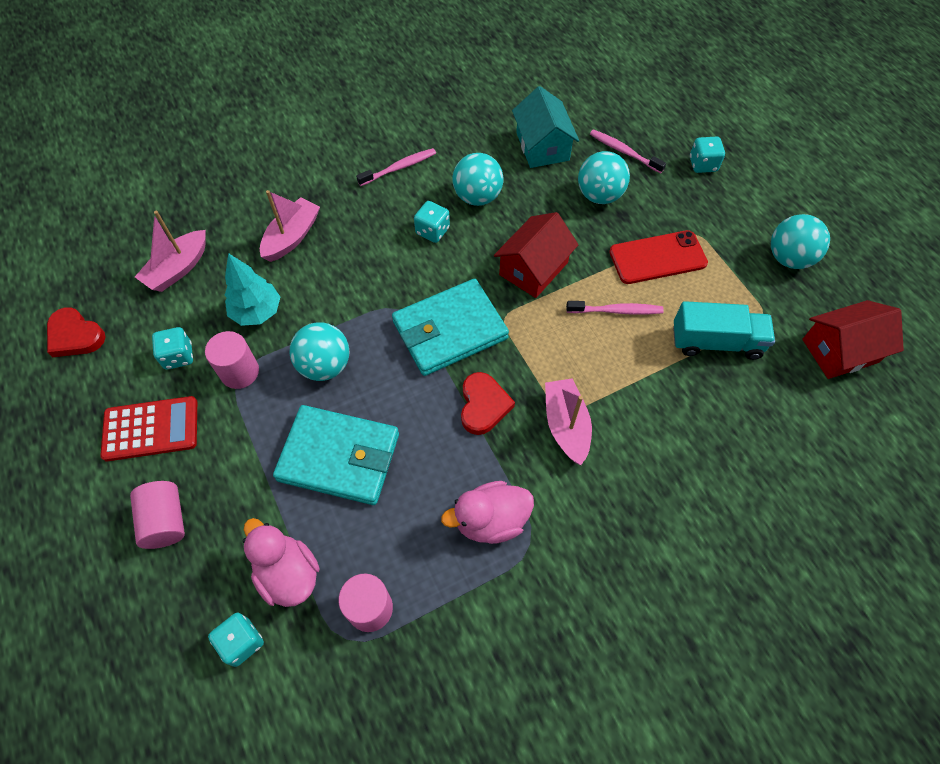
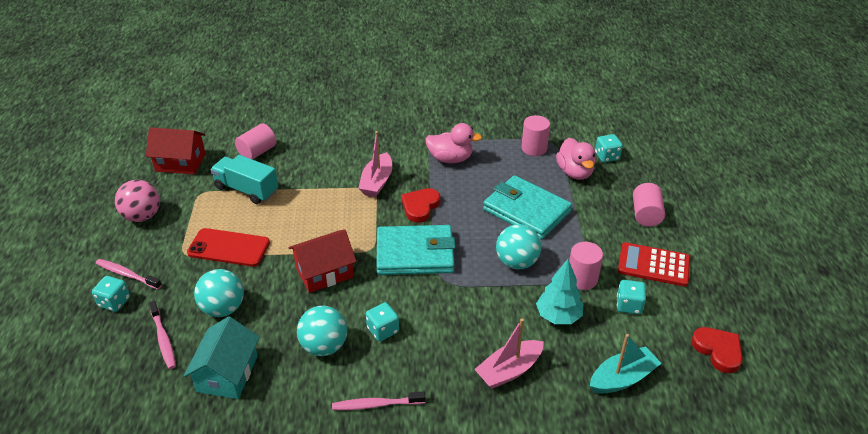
camera: 155 degrees left, 20 degrees down
pink boat [135,211,206,292] -> turquoise boat [590,334,662,394]
pink toothbrush [566,301,664,315] -> pink toothbrush moved to [96,259,162,289]
turquoise ball [771,214,830,269] -> pink ball [115,180,160,222]
none -> pink cylinder [235,123,276,160]

